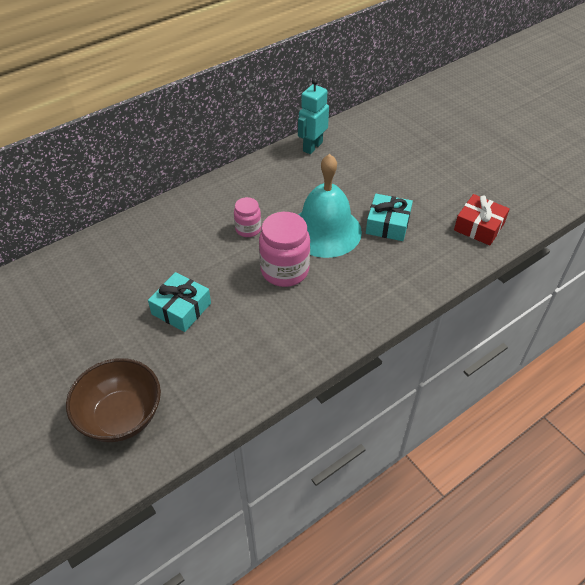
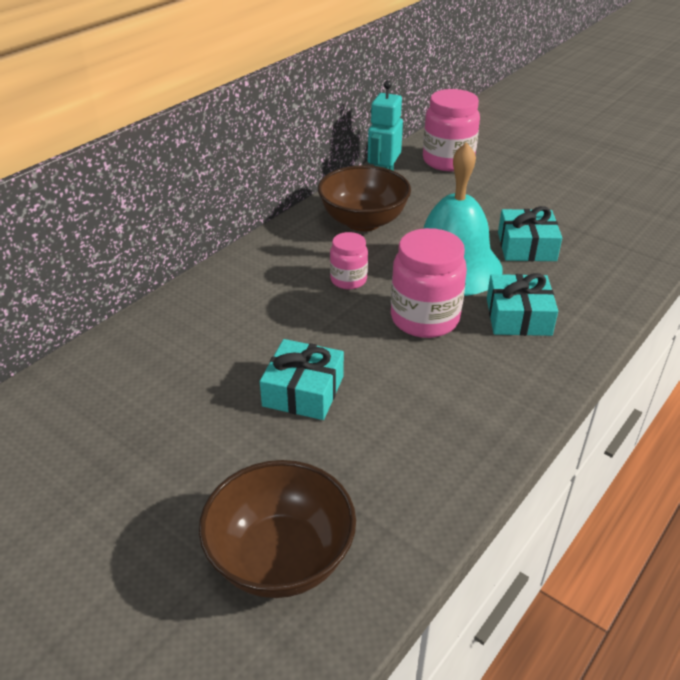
camera: 15 degrees left, 10 degrees down
red gift [454,194,510,246] -> none
none -> brown bowl [318,165,411,232]
none -> pink jar [423,89,480,171]
none -> turquoise gift [487,273,558,336]

